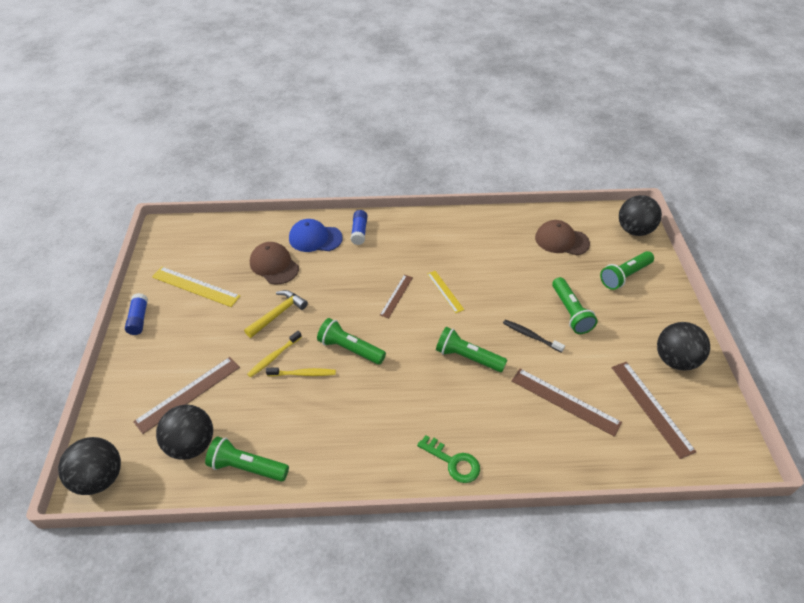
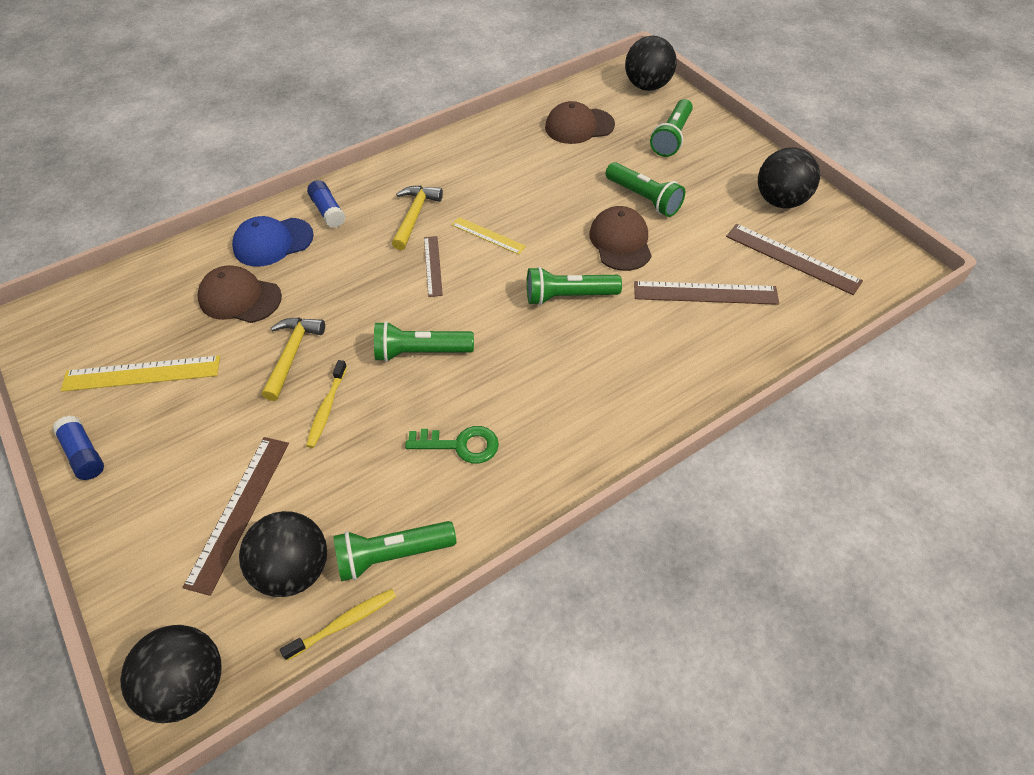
camera: 30 degrees left, 5 degrees up
yellow toothbrush [266,368,336,376] -> yellow toothbrush moved to [280,589,396,660]
green key [417,435,480,483] -> green key moved to [405,426,499,464]
black toothbrush [503,319,565,353] -> brown cap [589,206,652,271]
none -> yellow hammer [392,186,443,250]

